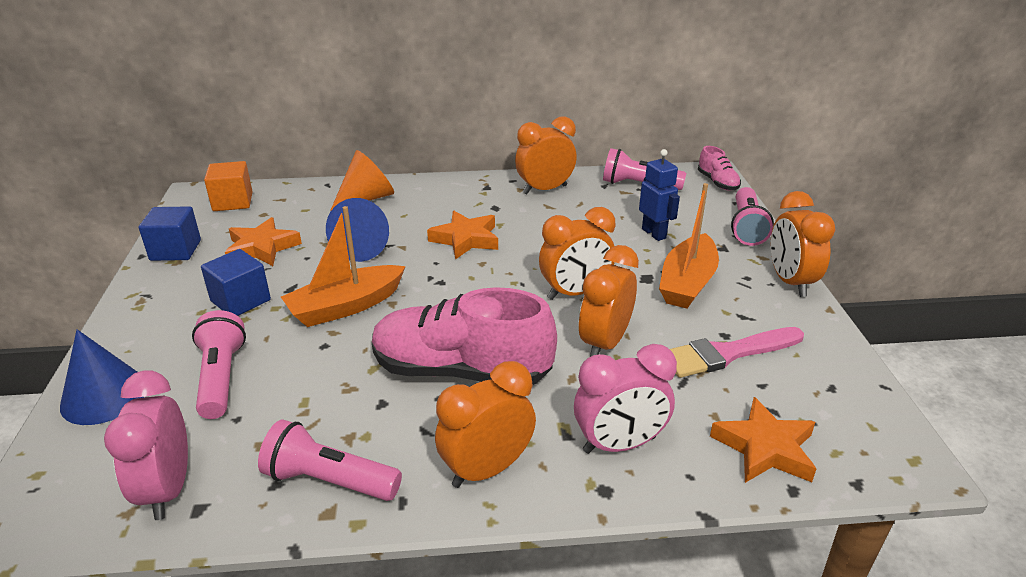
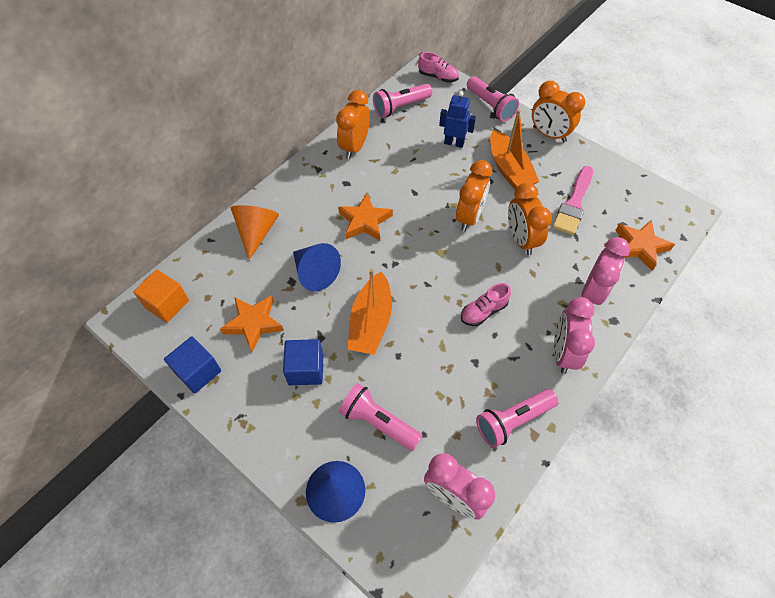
camera: 45 degrees left, 25 degrees up
pink shoe [372,287,557,385] -> pink shoe [461,283,511,326], size x0.46
orange clock [435,361,536,488] -> pink clock [554,297,595,374]

